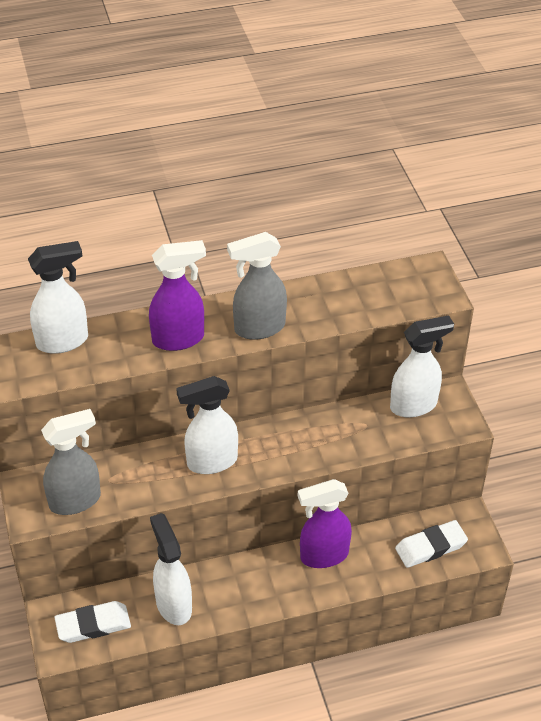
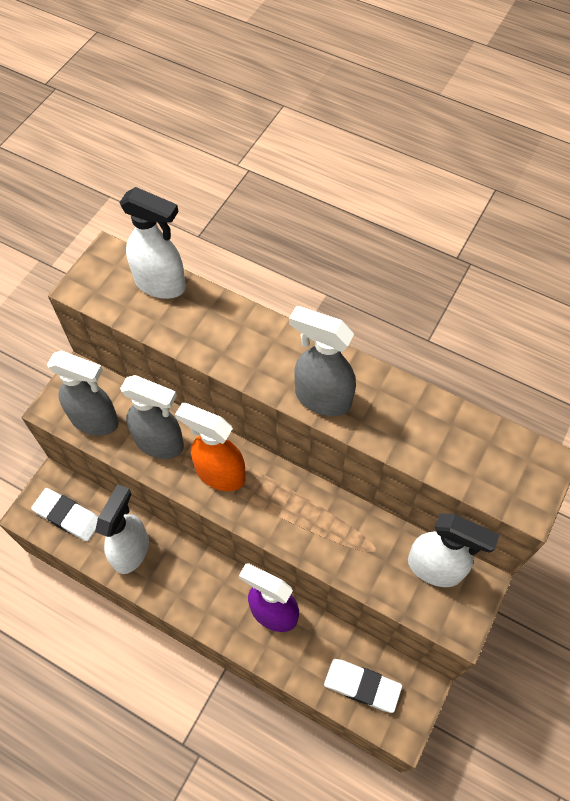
camera: 45 degrees right, 15 degrees up
purple spray bottle [149,240,206,351] -> none
white spray bottle [176,376,238,474] -> orange spray bottle [175,403,245,491]
none -> grey spray bottle [120,375,184,459]

